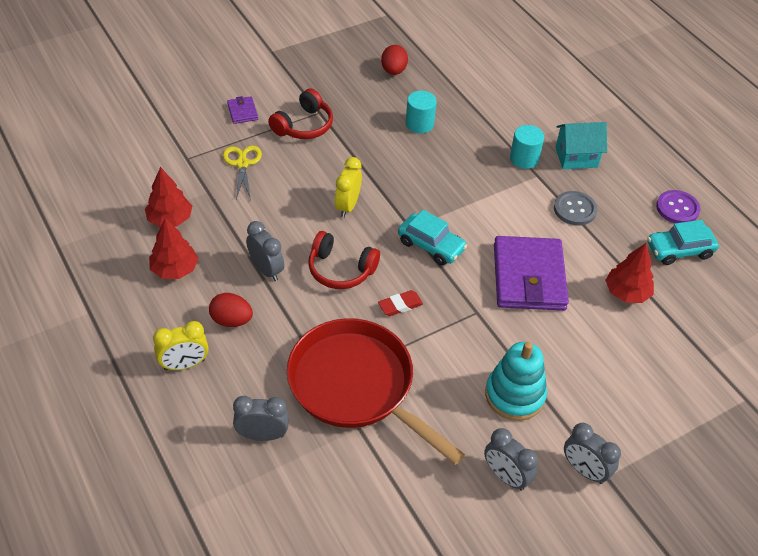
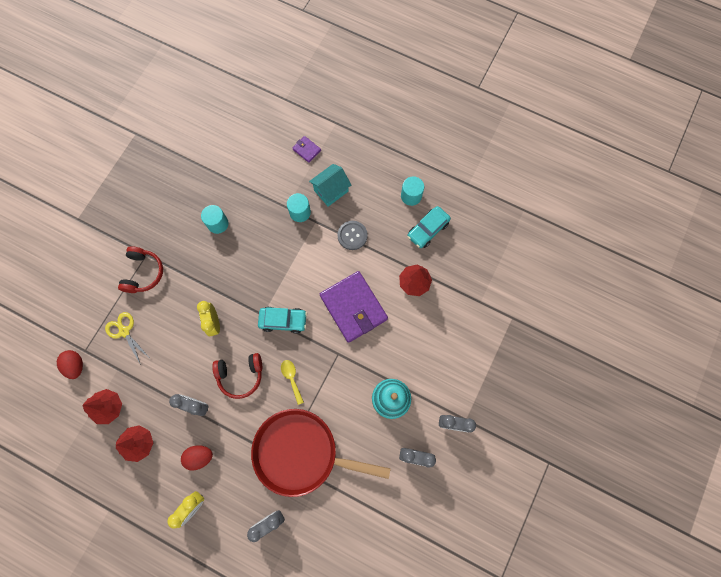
camera: 30 degrees left, 25 degrees up
purple wallet [227,96,258,124] -> purple wallet moved to [292,136,321,163]
red eraser [378,290,423,316] -> yellow spoon [281,360,304,405]
red egg [381,45,408,75] -> red egg moved to [57,350,83,379]
purple button [656,190,700,223] -> turquoise cylinder [401,176,424,206]

